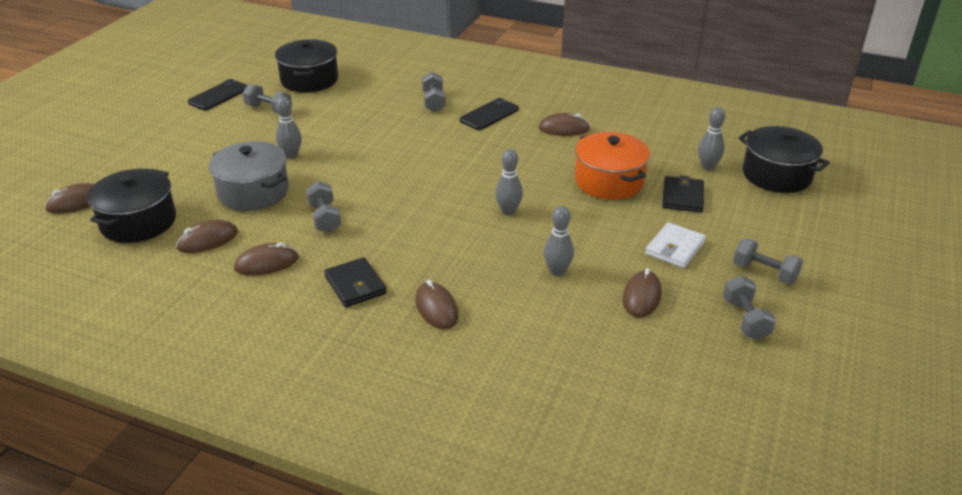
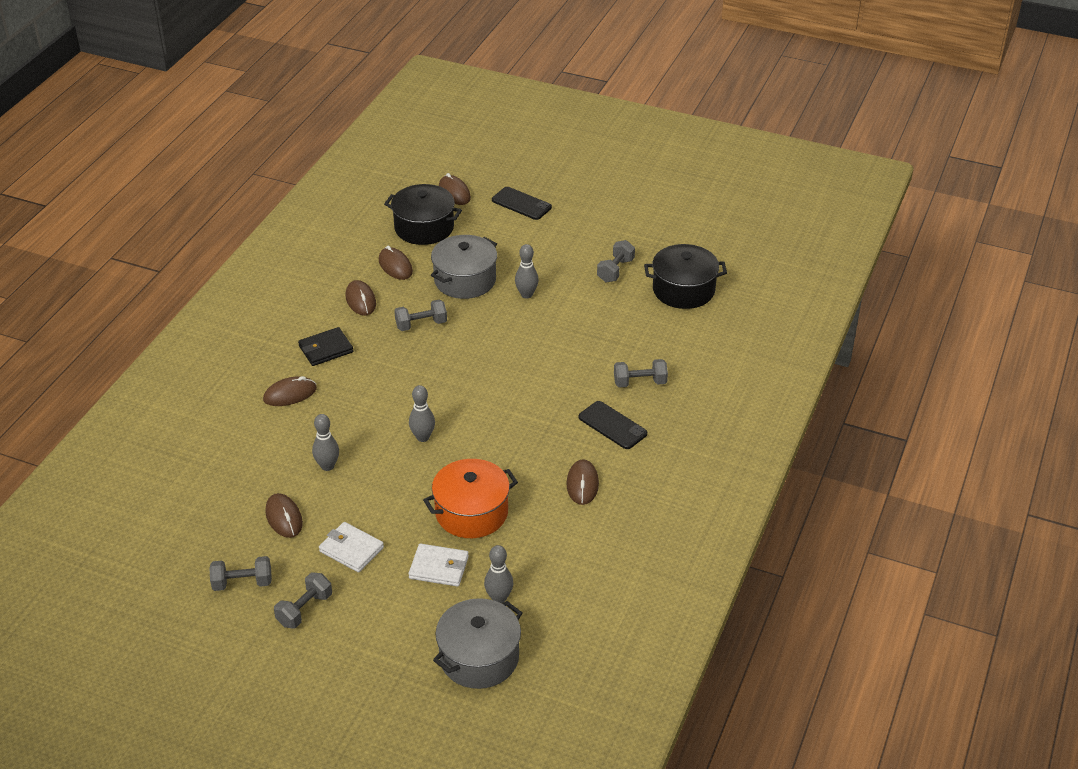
camera: 90 degrees right, 5 degrees up
black phone [188,79,247,110] -> black phone moved to [492,187,552,220]
brown mouse [623,268,662,318] -> brown mouse turned 45 degrees clockwise [265,493,303,538]
black wallet [662,175,704,213] -> white wallet [408,543,469,587]
black pot [739,126,830,193] -> grey pot [433,598,522,689]

